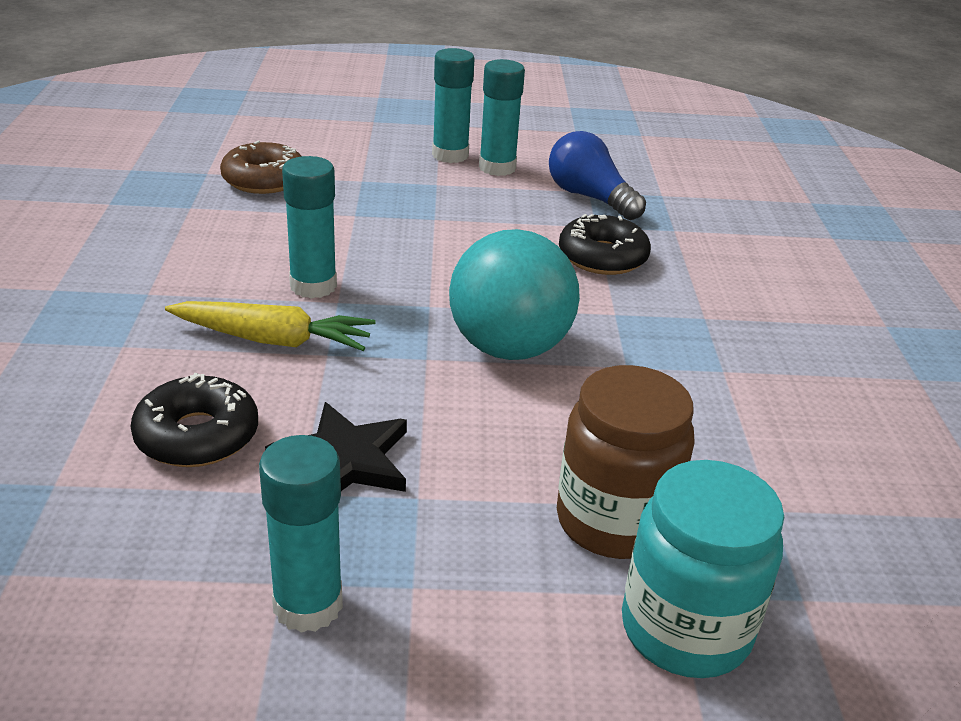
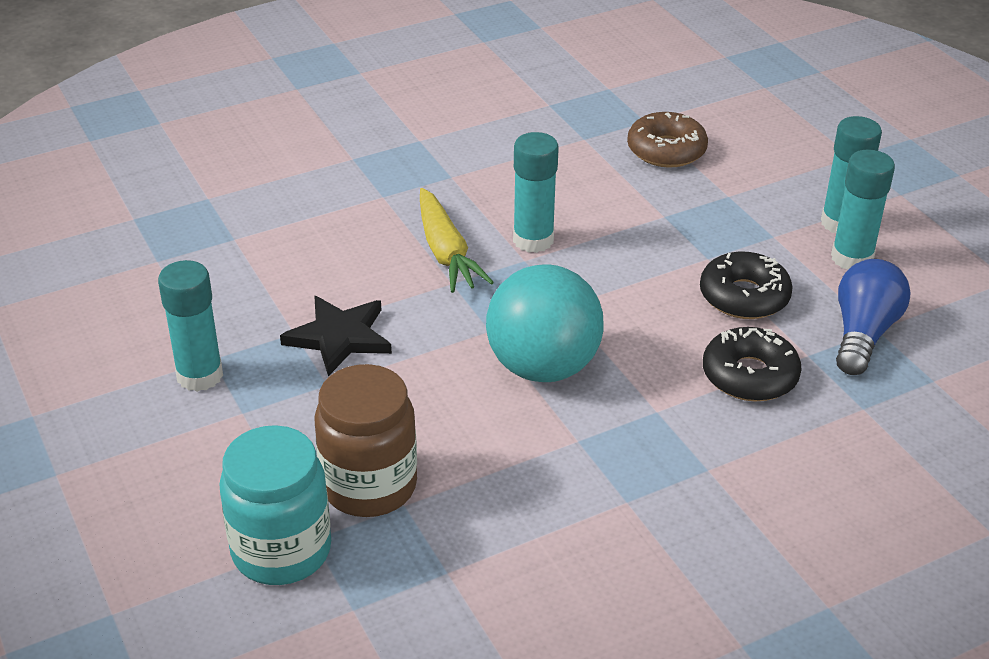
camera: 65 degrees right, 5 degrees up
black donut [131,373,258,467] -> black donut moved to [700,252,793,319]

